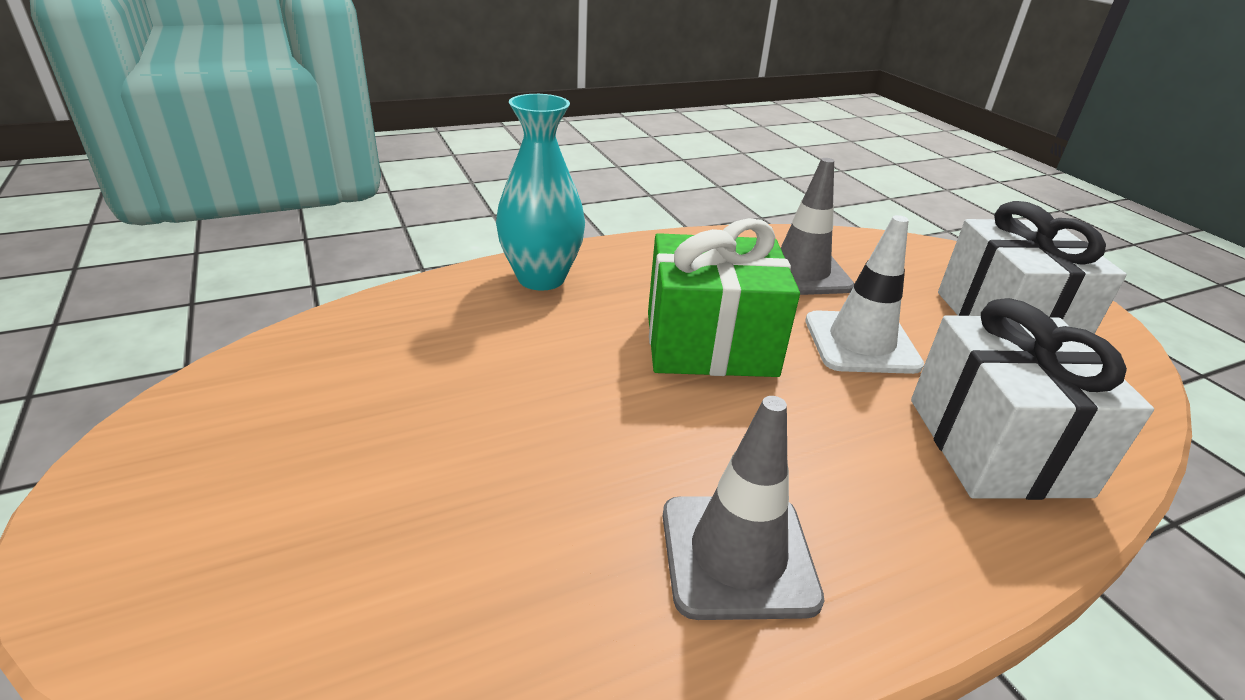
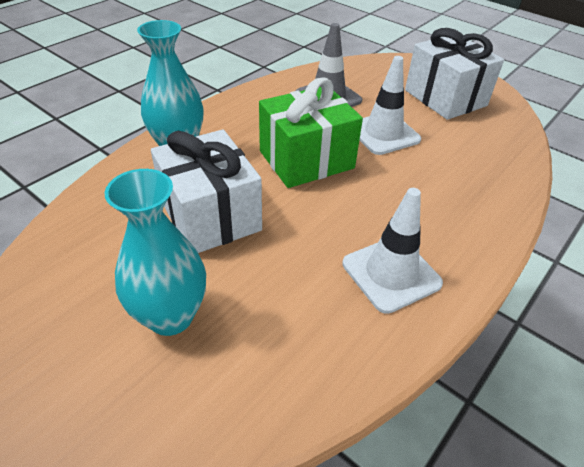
camera: 25 degrees left, 10 degrees up
grey traffic cone [663,396,824,620] -> white traffic cone [342,188,443,314]
white gift [911,298,1154,500] -> white gift moved to [151,129,262,253]
none -> turquoise vase [105,169,206,336]

